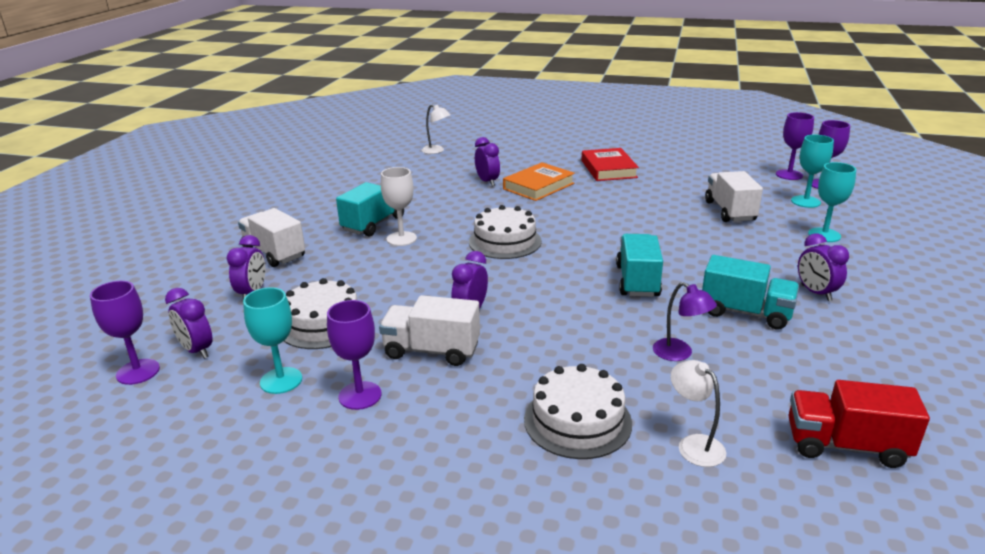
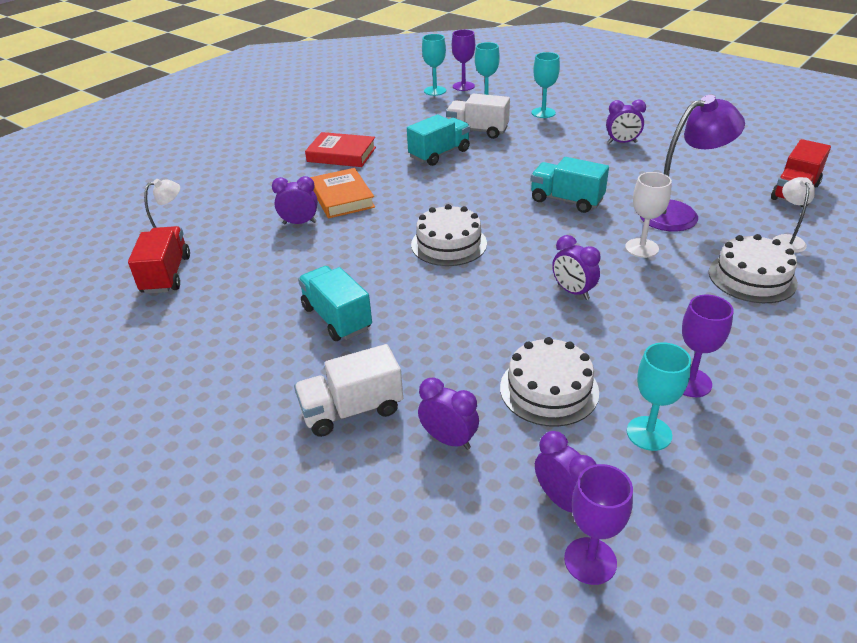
camera: 65 degrees left, 10 degrees up
purple clock [165,288,213,359] -> purple clock turned 105 degrees counterclockwise [535,431,596,512]
white truck [379,295,480,366] -> none
white goblet [381,167,417,246] -> white goblet moved to [625,172,672,258]
purple lamp [653,282,717,361] -> purple lamp [640,95,745,231], size x1.91
white lamp [670,360,726,467] -> white lamp turned 105 degrees clockwise [773,177,815,253]
turquoise truck [702,255,799,330] -> turquoise truck moved to [407,115,470,166]
purple goblet [776,112,814,180] -> turquoise goblet [422,34,446,96]
none -> red truck [128,226,190,294]

